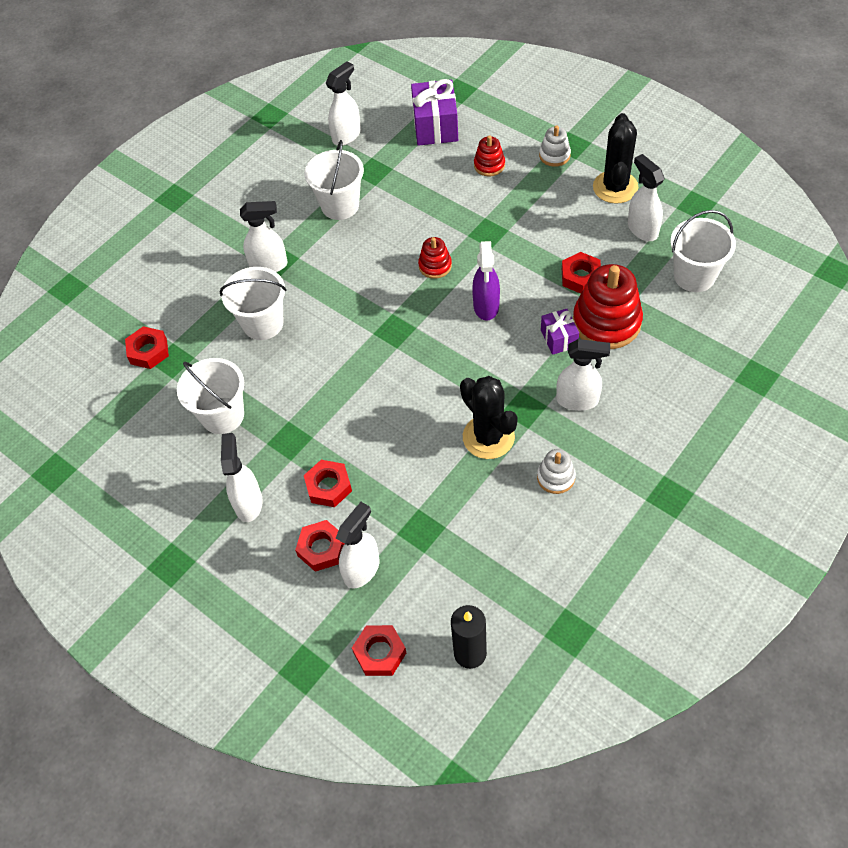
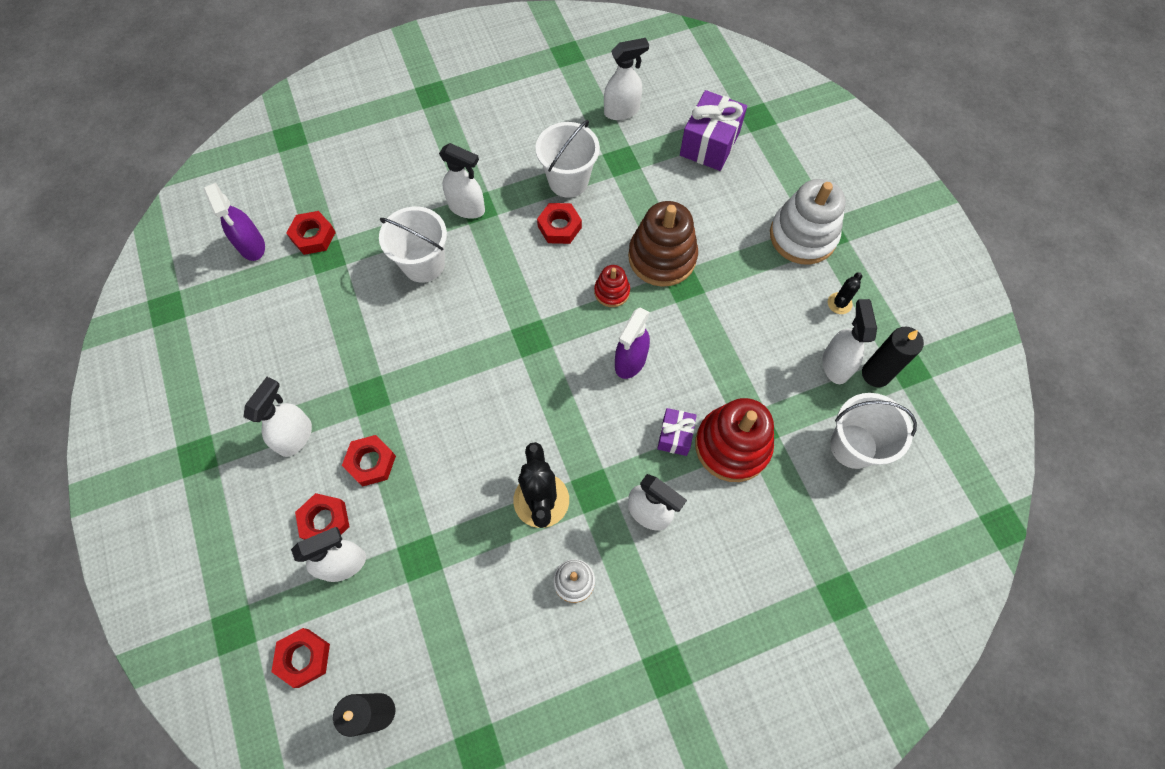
camera: 25 degrees right, 10 degrees up
white bucket [177,358,244,434] -> none
red stacking toy [474,135,505,176] -> none
white stacking toy [539,125,571,167] -> white stacking toy [770,179,846,265], size x1.95
red nut [562,252,601,294] -> red nut moved to [537,203,582,244]
black cactus [593,113,638,204] -> black cactus [828,273,862,314], size x0.49
none -> purple spray bottle [204,183,265,261]
none -> brown stacking toy [628,201,698,287]
none -> black candle [862,327,924,387]

